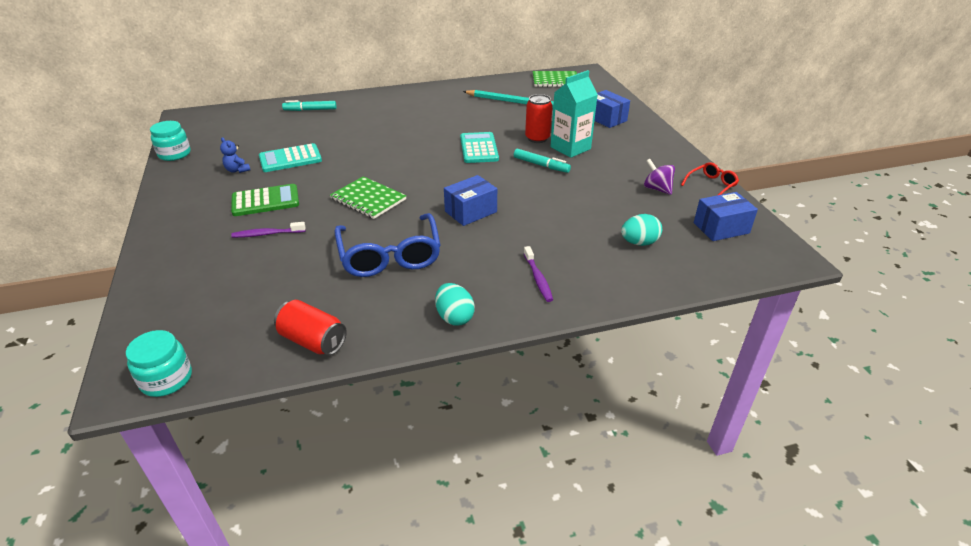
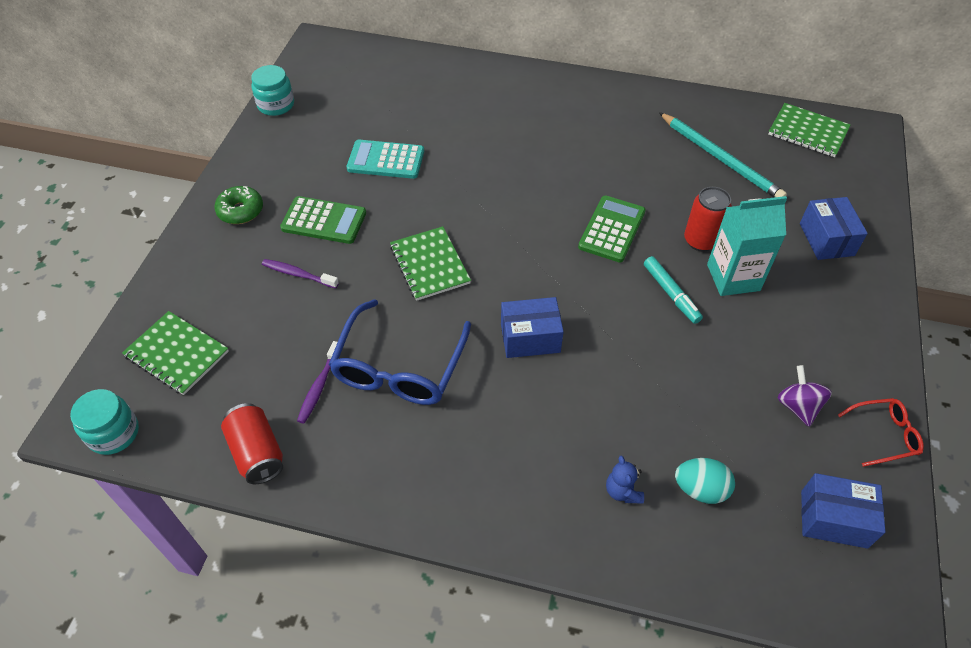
camera: 30 degrees right, 15 degrees up
blue teddy bear [220,137,250,173] -> blue teddy bear moved to [606,455,644,504]
turquoise marker [282,100,337,111] -> none
turquoise egg [435,283,475,326] -> none
turquoise calculator [460,132,499,163] -> green calculator [578,195,646,262]
purple toothbrush [524,246,553,302] -> purple toothbrush moved to [297,341,337,424]
none -> green notebook [122,311,229,395]
none -> green donut [215,186,263,224]

